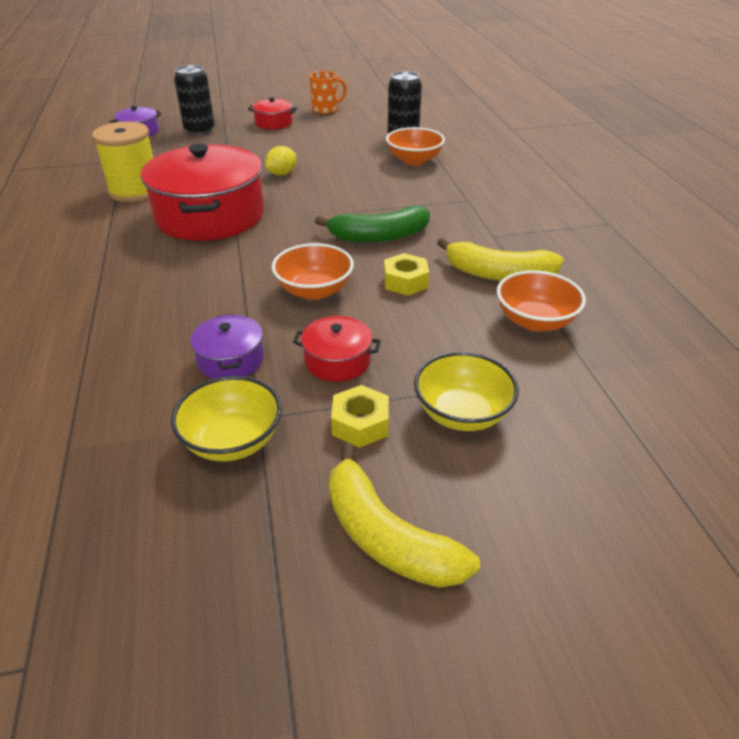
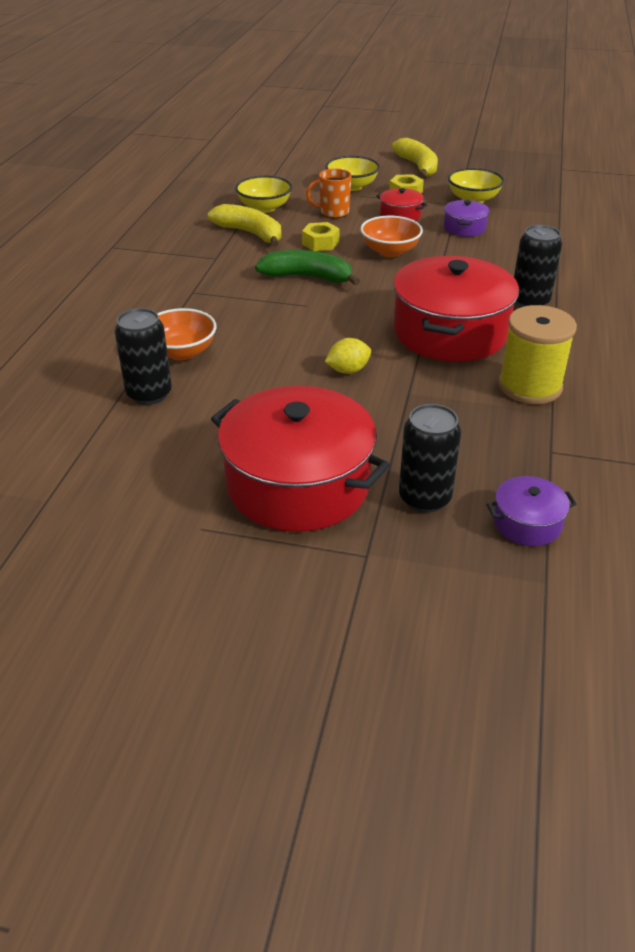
camera: 155 degrees left, 0 degrees up
red pot [248,97,297,130] -> red pot [211,386,390,532], size x2.22
orange mug [309,71,347,115] -> orange mug moved to [306,168,352,218]
orange bowl [497,270,586,332] -> yellow bowl [235,176,292,213]
none -> black can [514,225,562,307]

